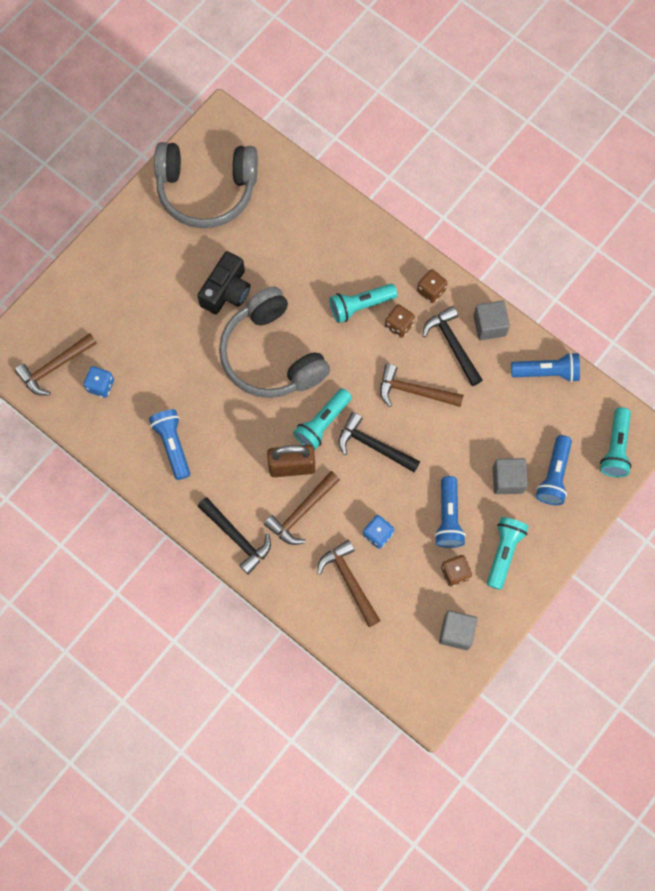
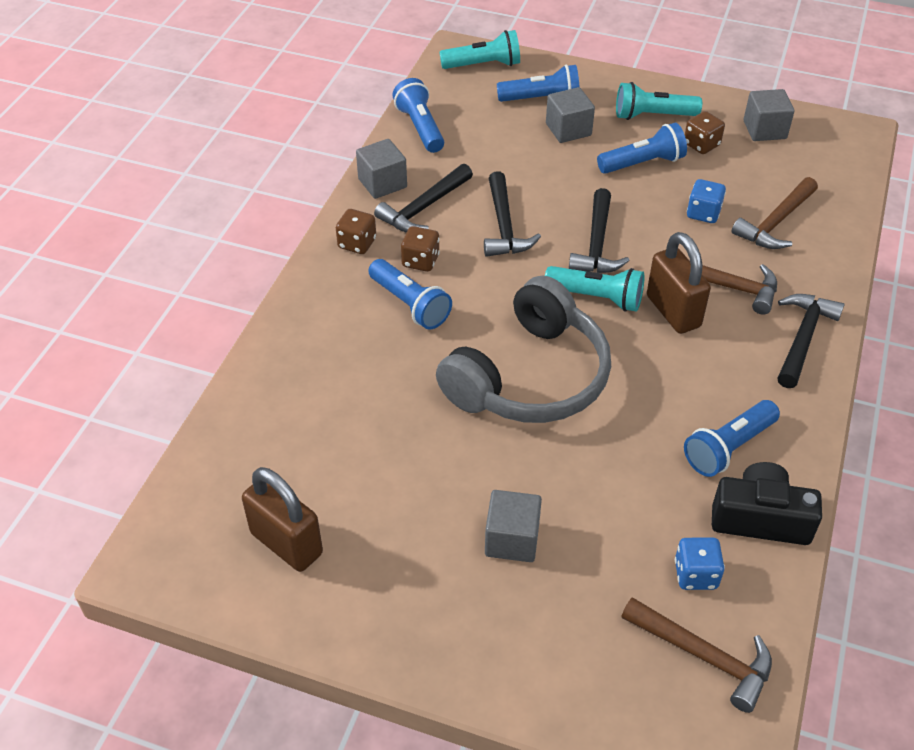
camera: 110 degrees left, 25 degrees down
grey headphones [154,142,258,228] -> brown padlock [242,467,323,572]
black camera [197,251,250,314] -> black camera moved to [712,462,822,545]
turquoise flashlight [329,284,398,323] -> blue flashlight [368,259,452,329]
brown hammer [380,364,464,407] -> black hammer [484,171,541,257]
none -> grey cube [485,490,542,562]

